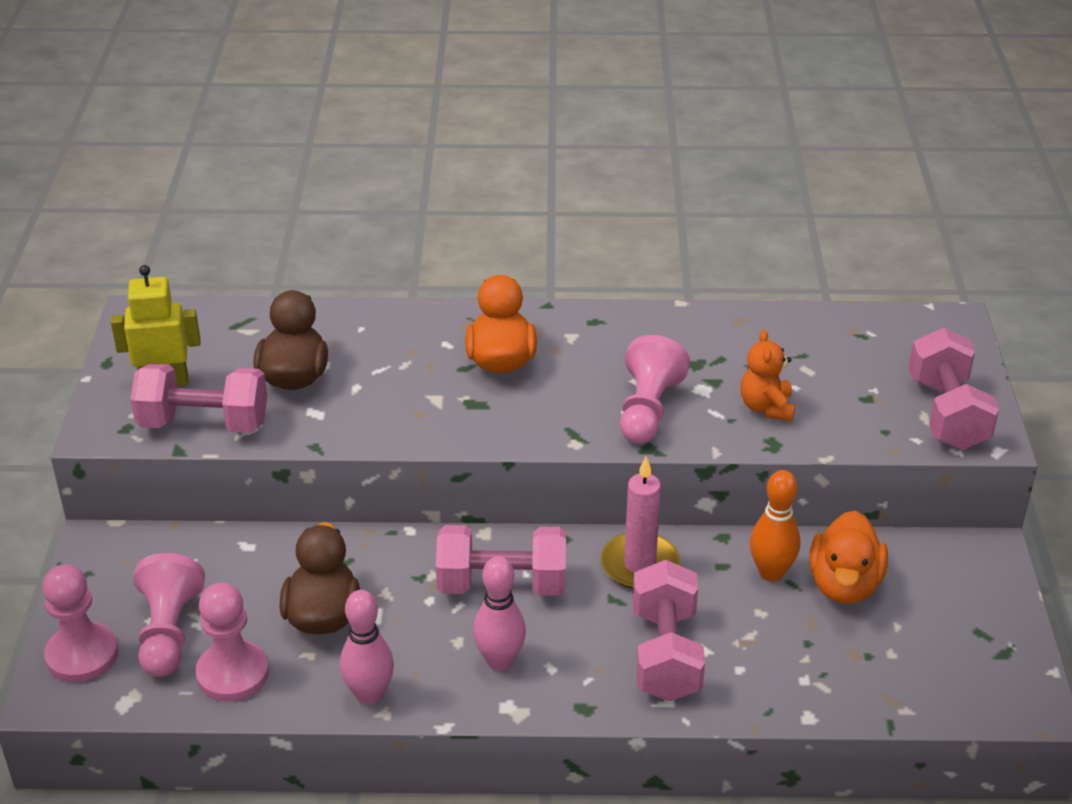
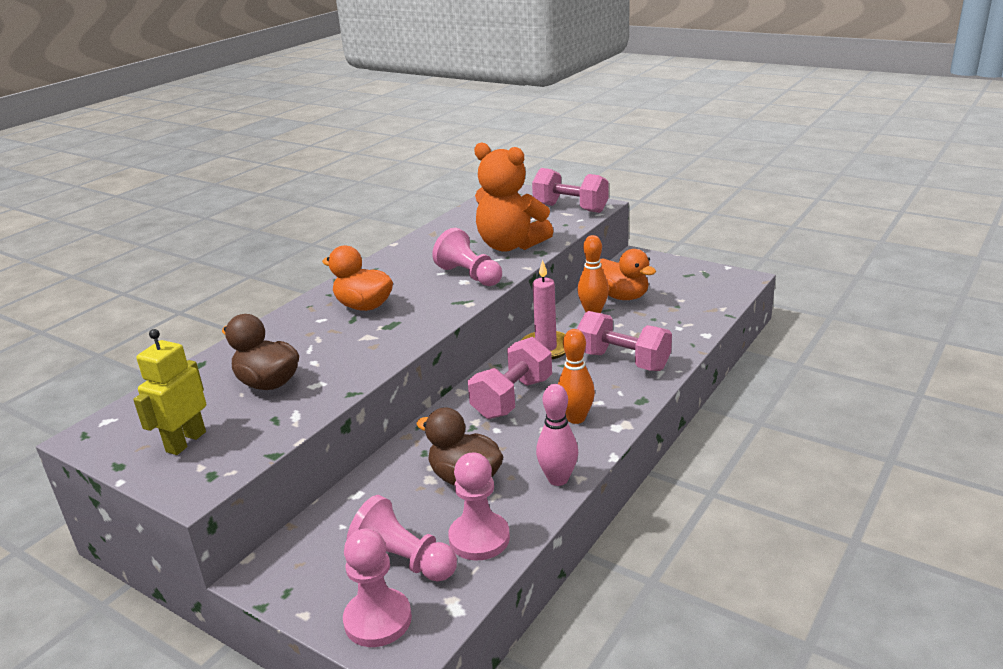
camera: 55 degrees left, 10 degrees down
pink dumbbell [130,363,267,433] -> none
pink bowling pin [473,556,526,671] -> orange bowling pin [558,329,595,424]
orange teddy bear [741,330,795,421] -> orange teddy bear [474,142,554,252], size x1.99

